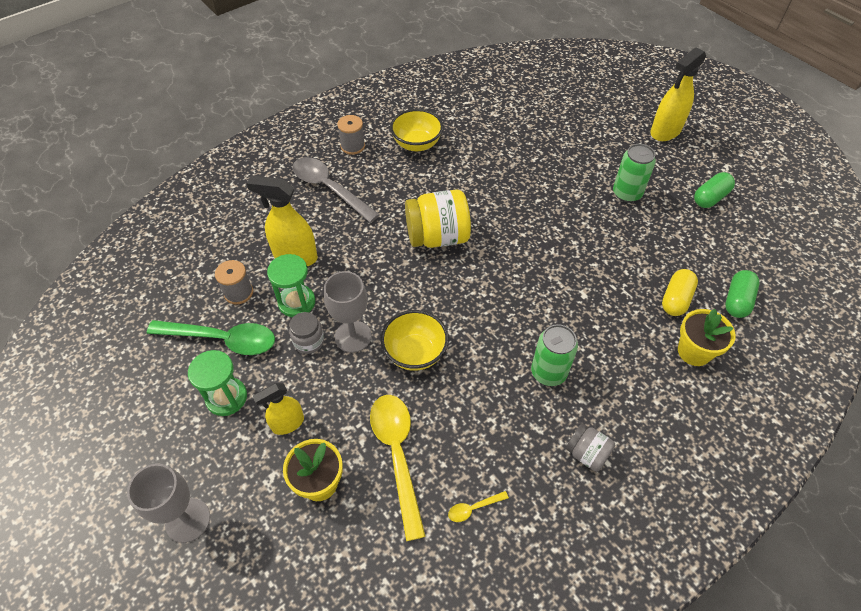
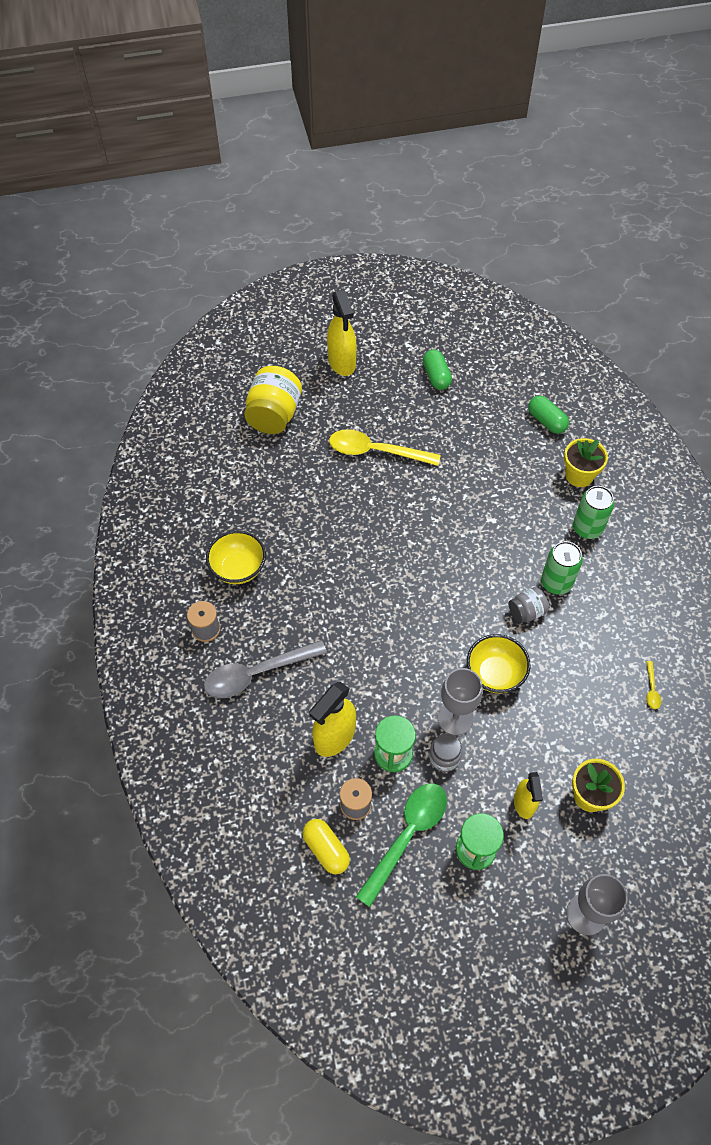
camera: 65 degrees left, 5 degrees up
yellow spoon [370,395,426,541] -> yellow spoon moved to [329,429,441,466]
yellow jar [405,189,471,248] -> yellow jar moved to [244,366,302,434]
grey jar [566,424,615,472] -> grey jar moved to [509,587,549,624]
green can [613,144,656,202] -> green can moved to [573,486,614,539]
yellow capsule [662,269,698,316] -> yellow capsule moved to [303,819,350,874]

